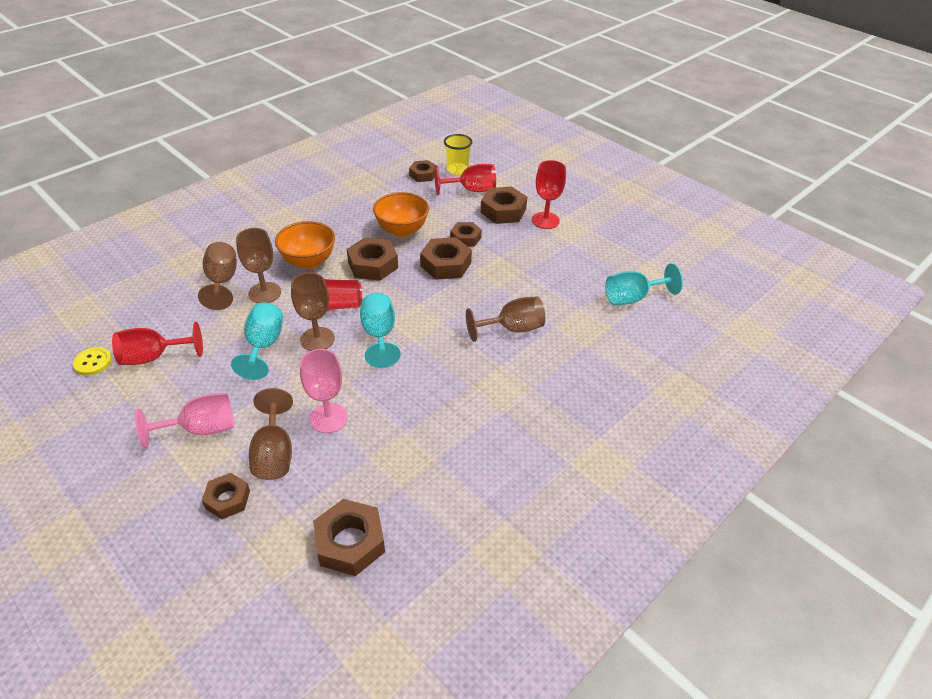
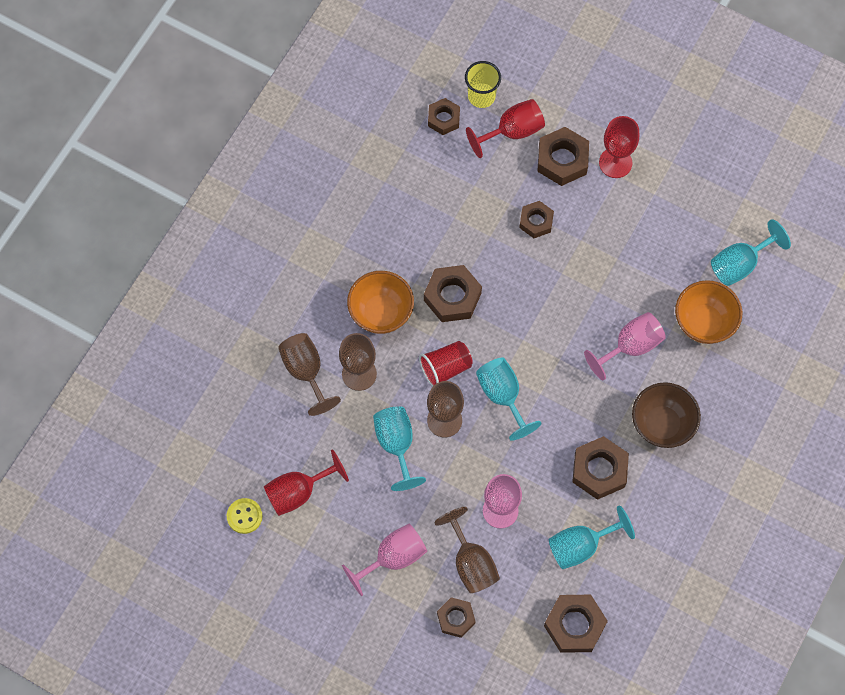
camera: 15 degrees left, 25 degrees up
orange bowl [373,192,429,237] -> orange bowl moved to [675,280,742,344]
brown nut [420,237,472,280] -> brown nut moved to [572,436,629,500]
brown goblet [466,297,545,342] -> pink goblet [584,312,666,381]
none -> turquoise goblet [549,505,635,569]
none -> brown bowl [632,382,701,448]

